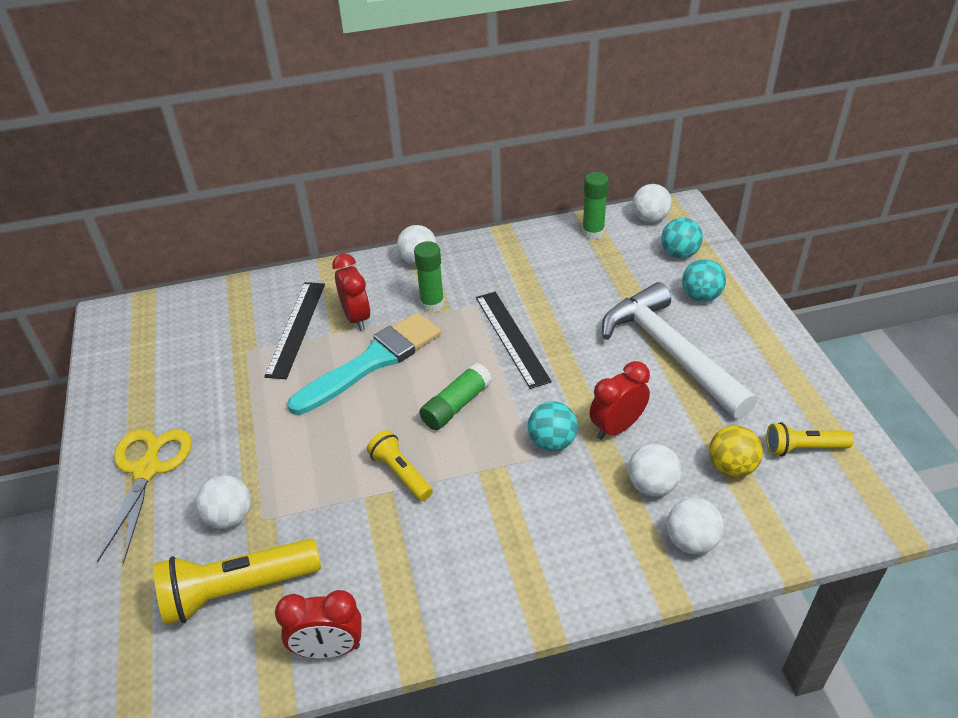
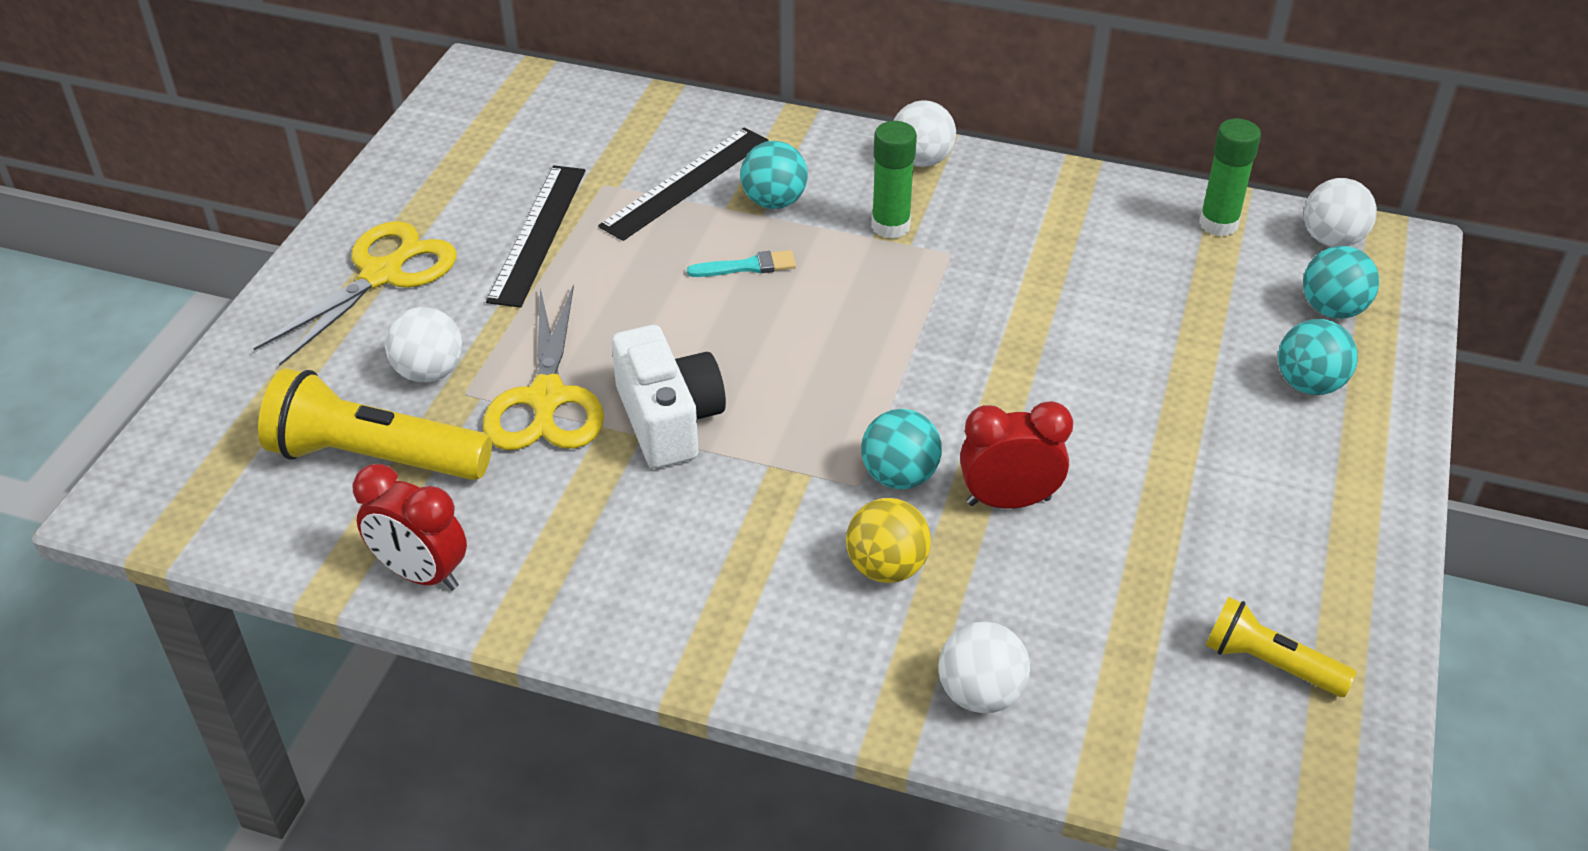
camera: 30 degrees right, 0 degrees up
turquoise brush [288,312,441,415] -> turquoise brush [687,250,796,277], size x0.40
red clock [332,253,371,331] -> turquoise ball [740,141,808,209]
yellow flashlight [367,430,433,501] -> white camera [612,325,726,468]
green glue stick [419,363,492,430] -> none
black ruler [476,292,552,389] -> black ruler moved to [486,165,586,308]
white hammer [602,282,757,419] -> none
white ball [628,444,681,497] -> none
yellow ball [709,425,763,477] -> yellow ball moved to [846,498,931,583]
none -> yellow scissors [483,284,604,450]

